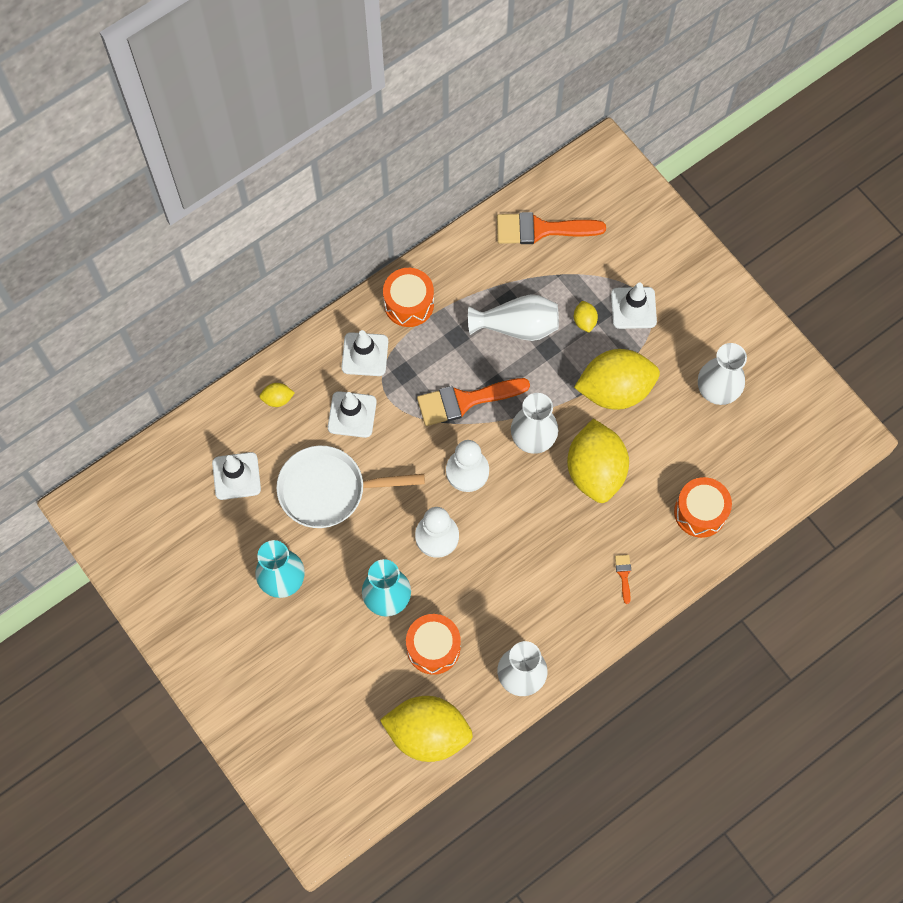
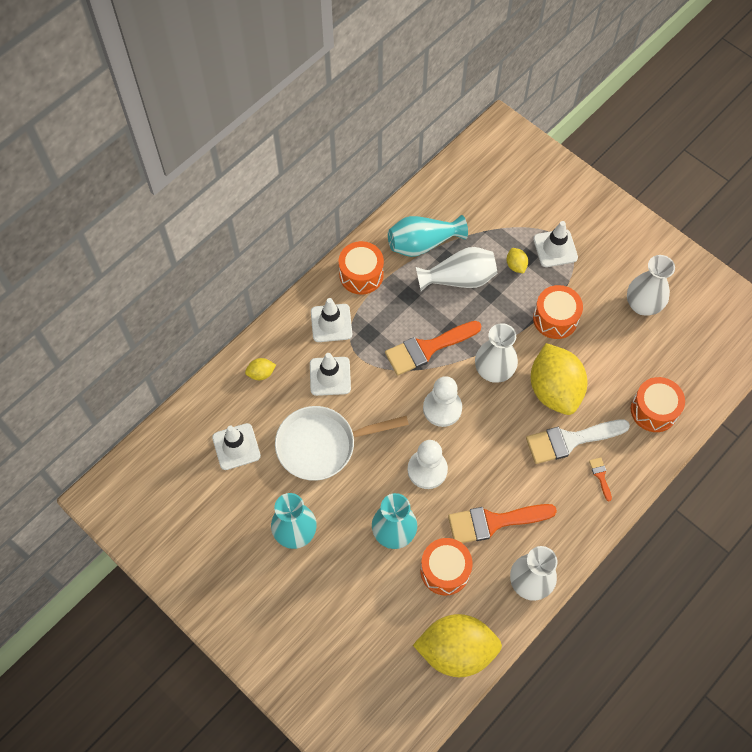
camera: 10 degrees left, 5 degrees down
orange brush [497,212,606,244] -> orange brush moved to [448,504,557,543]
yellow lemon [574,349,660,410] -> orange drum [533,285,583,339]
none -> turquoise vase [388,215,468,257]
none -> white brush [526,419,630,464]

